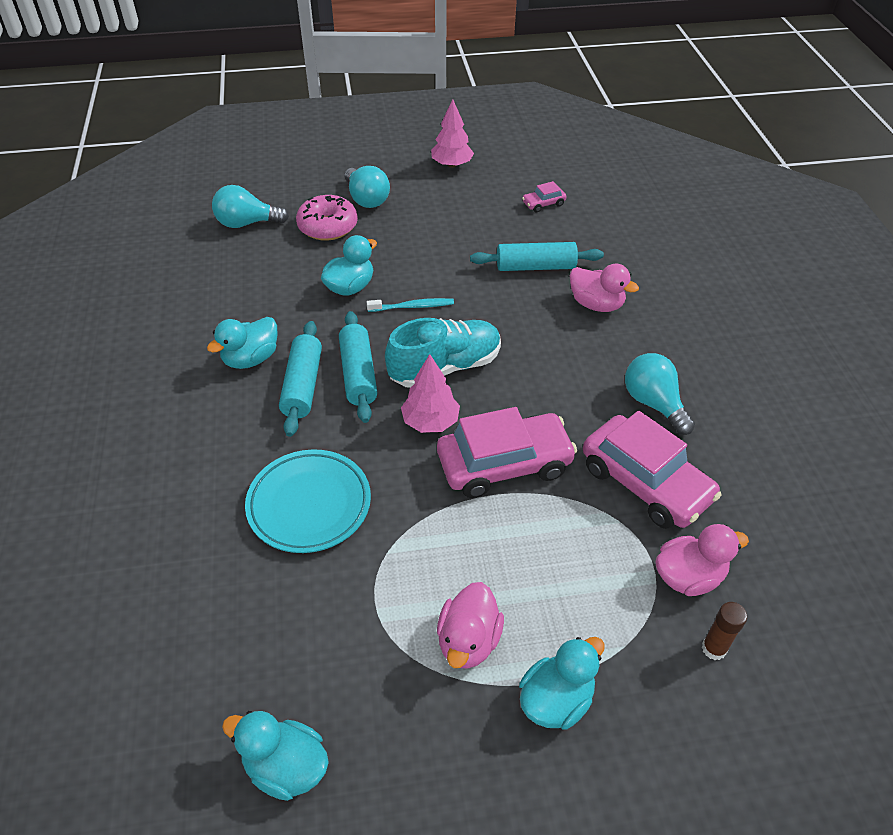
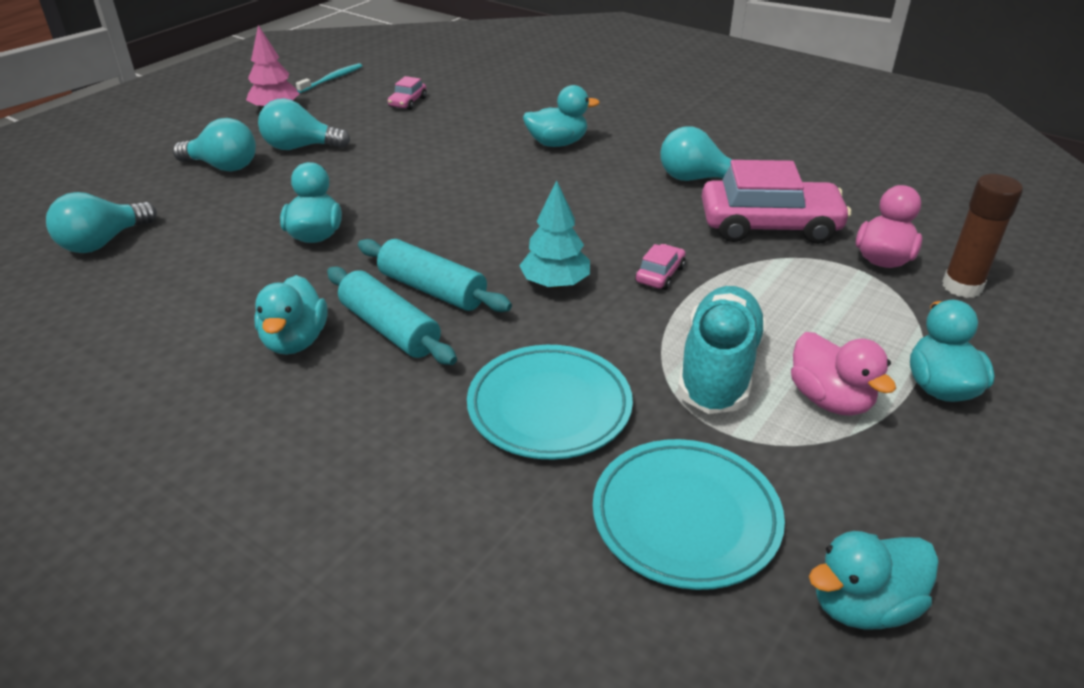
camera: 45 degrees left, 10 degrees down
pink donut [296,195,358,241] -> none
turquoise toothbrush [367,298,454,312] -> turquoise toothbrush moved to [296,63,362,93]
turquoise shoe [385,318,501,388] -> turquoise shoe moved to [678,286,767,414]
pink tree [401,354,460,433] -> turquoise tree [519,180,590,289]
pink car [437,407,577,498] -> pink car [635,244,686,290], size x0.44
turquoise rolling pin [470,242,604,271] -> none
pink duck [570,263,639,312] -> turquoise duck [523,85,600,147]
brown glue stick [702,602,747,660] -> brown glue stick [942,174,1023,298], size x1.58
none -> turquoise light bulb [258,98,350,150]
none -> turquoise plate [593,439,785,590]

